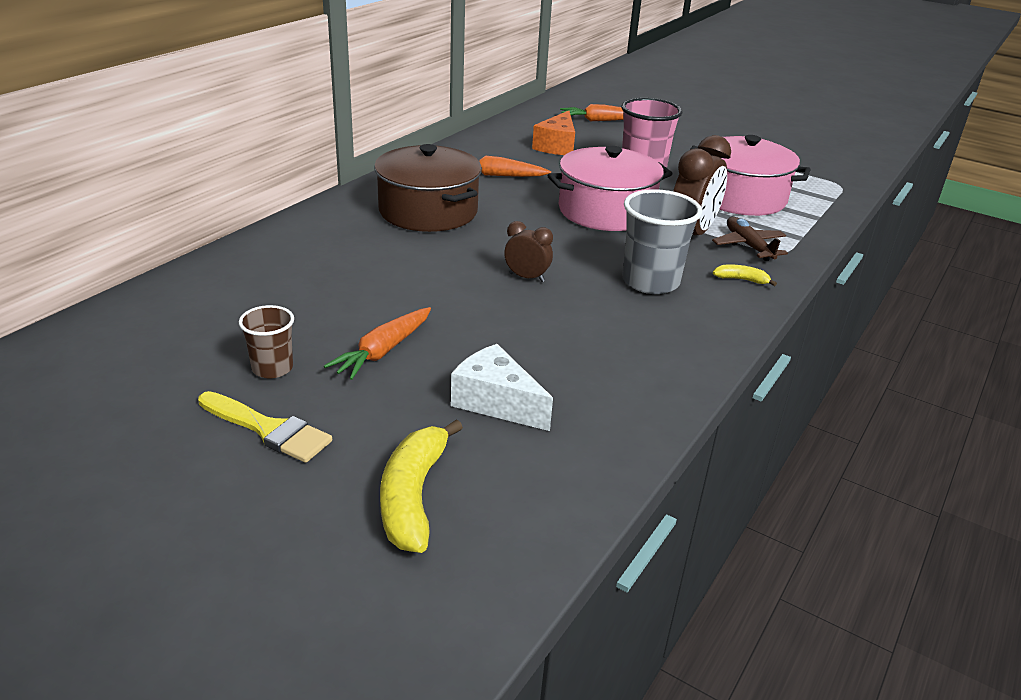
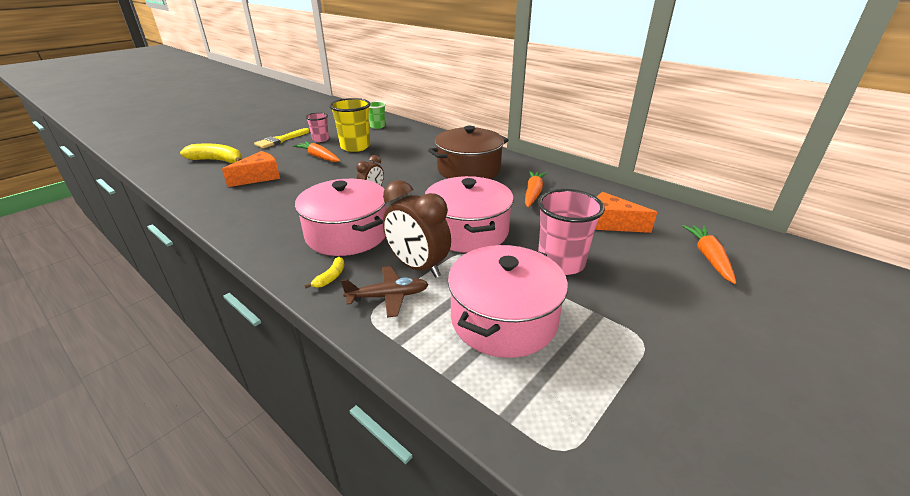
camera: 100 degrees right, 0 degrees up
brown cup [239,305,294,378] -> pink cup [305,113,329,142]
white cheese [451,344,553,431] -> orange cheese [222,151,280,187]
grey cup [622,189,702,294] -> pink pot [295,179,387,256]
none -> yellow cup [329,98,370,152]
none -> green cup [369,101,386,129]

